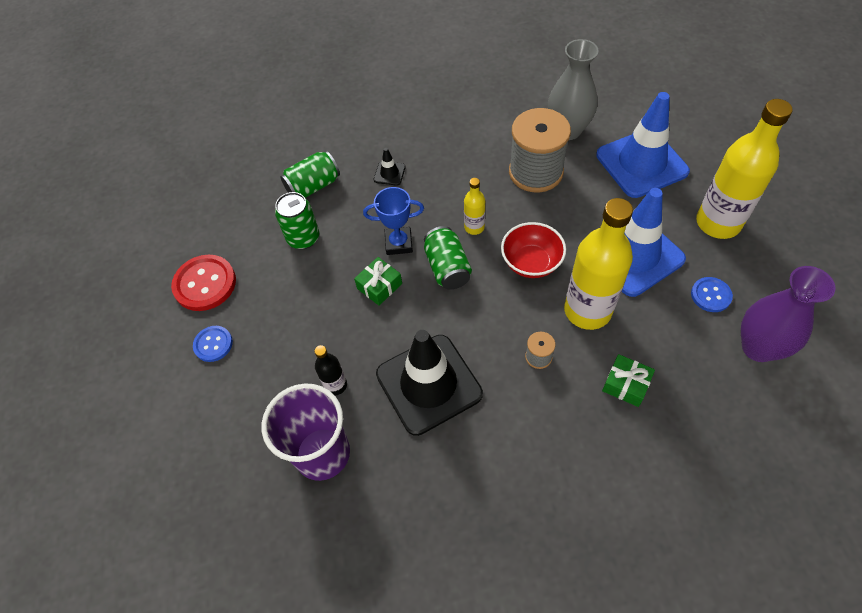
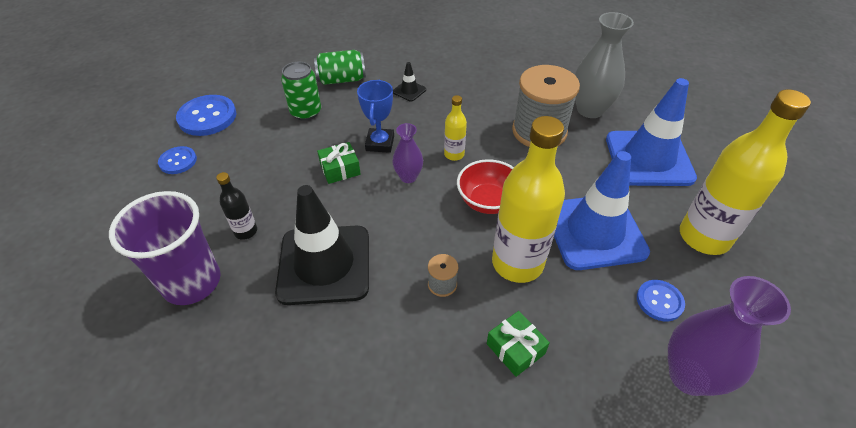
camera: 20 degrees right, 10 degrees down
red button [171,255,236,311] -> blue button [176,95,237,136]
blue trophy [363,187,424,255] -> blue trophy turned 75 degrees clockwise [357,80,394,153]
green can [424,226,472,290] -> purple vase [392,123,423,183]

